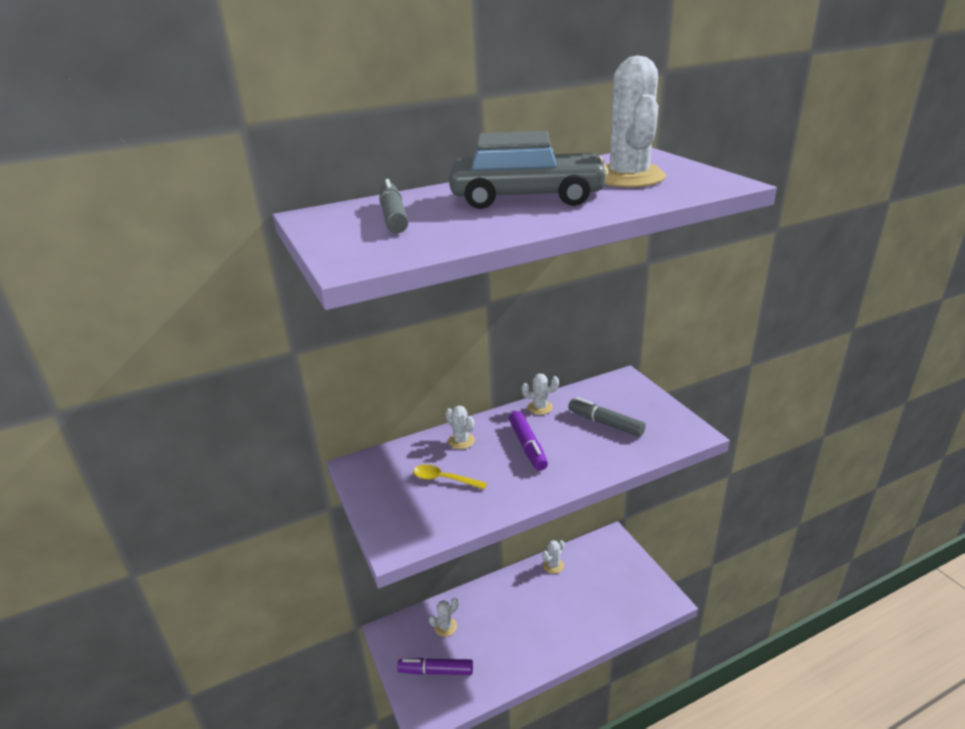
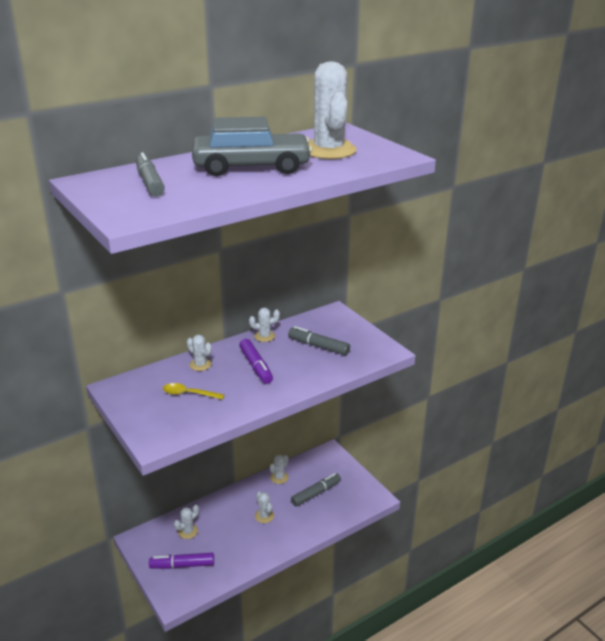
camera: 10 degrees left, 0 degrees up
none -> white cactus [255,491,274,523]
none -> grey marker [291,473,341,507]

